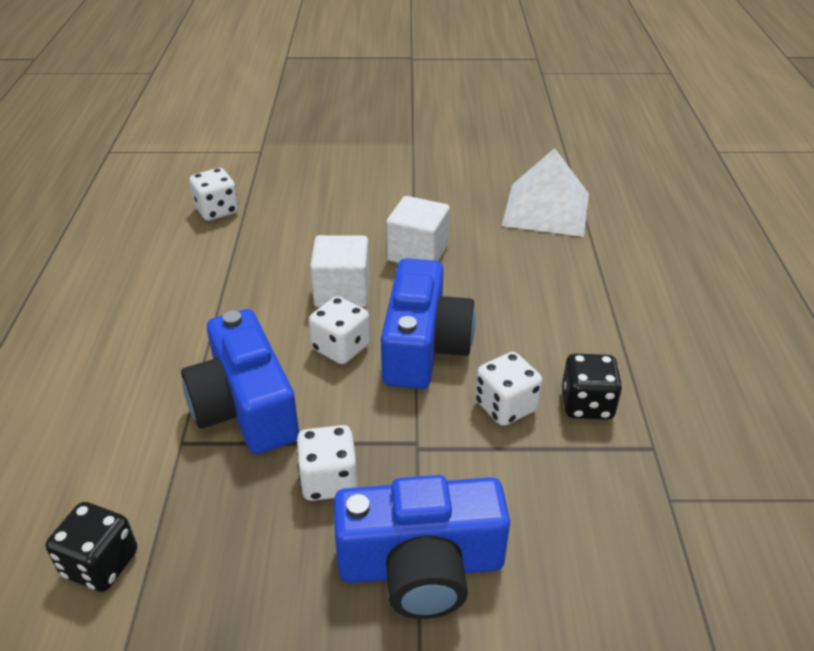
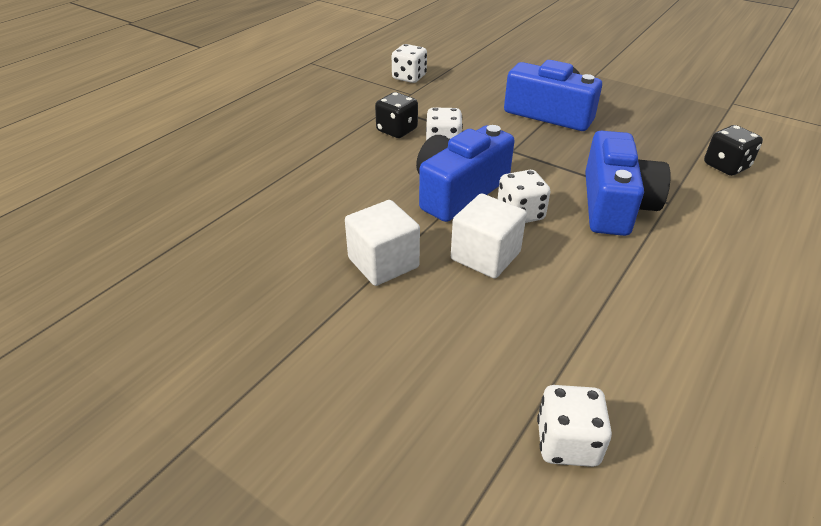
camera: 145 degrees left, 0 degrees up
white dice [296,425,358,501] -> white dice moved to [392,44,427,83]
white pyramid [502,148,589,237] -> none

